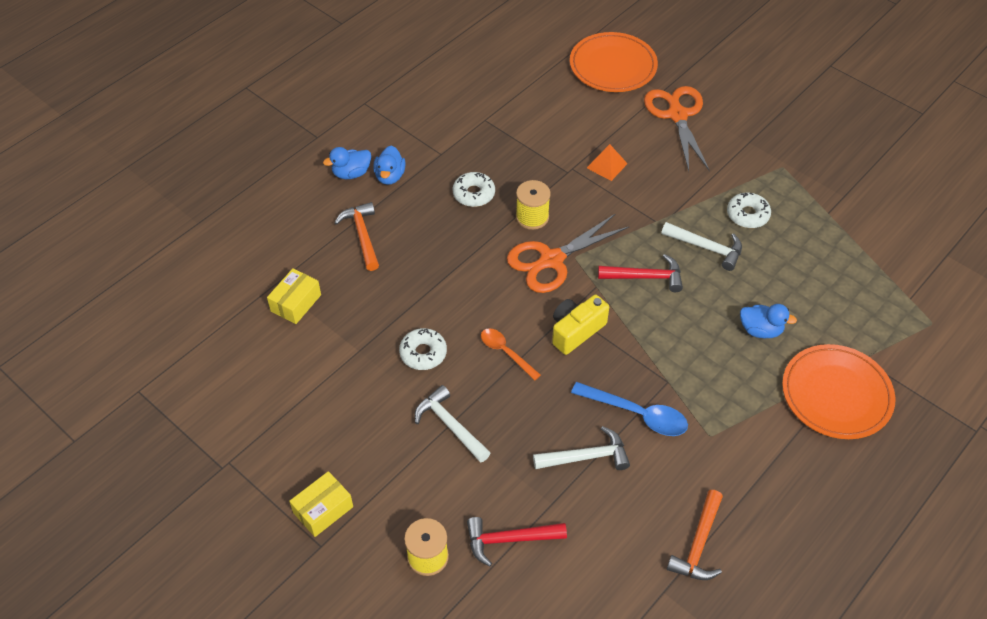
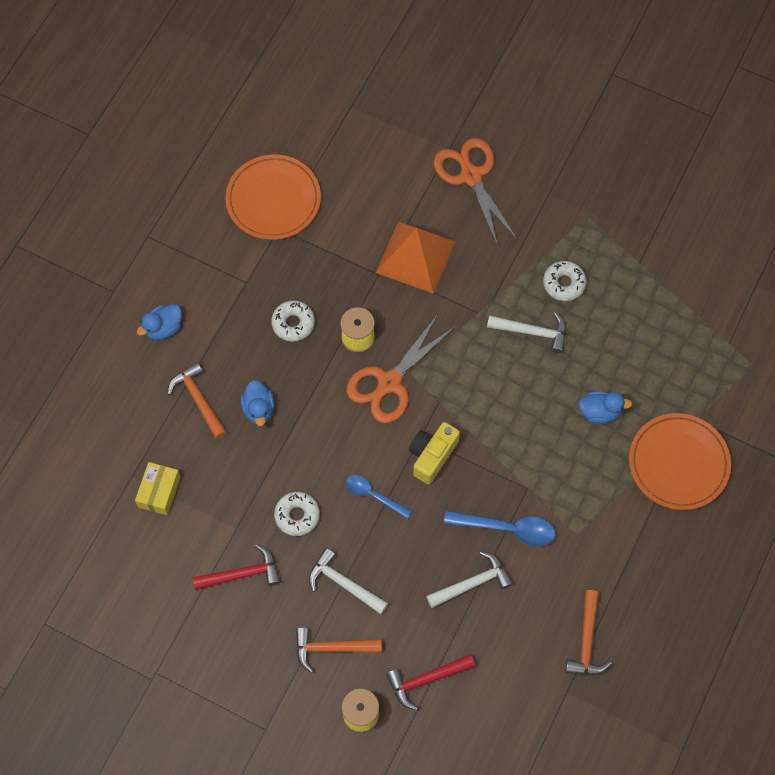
camera: 15 degrees left, 15 degrees up
yellow box [289,471,353,537] -> none
blue duck [373,146,406,185] -> blue duck moved to [240,380,274,426]
orange spoon [481,328,541,381] -> blue spoon [346,475,412,519]
orange plate [570,32,658,92] -> orange plate moved to [226,155,321,240]
orange pyramid [587,144,628,181] -> orange pyramid [376,221,456,294], size x2.04
red hammer [598,254,683,292] -> red hammer moved to [193,544,281,590]
none -> orange hammer [296,627,382,673]

